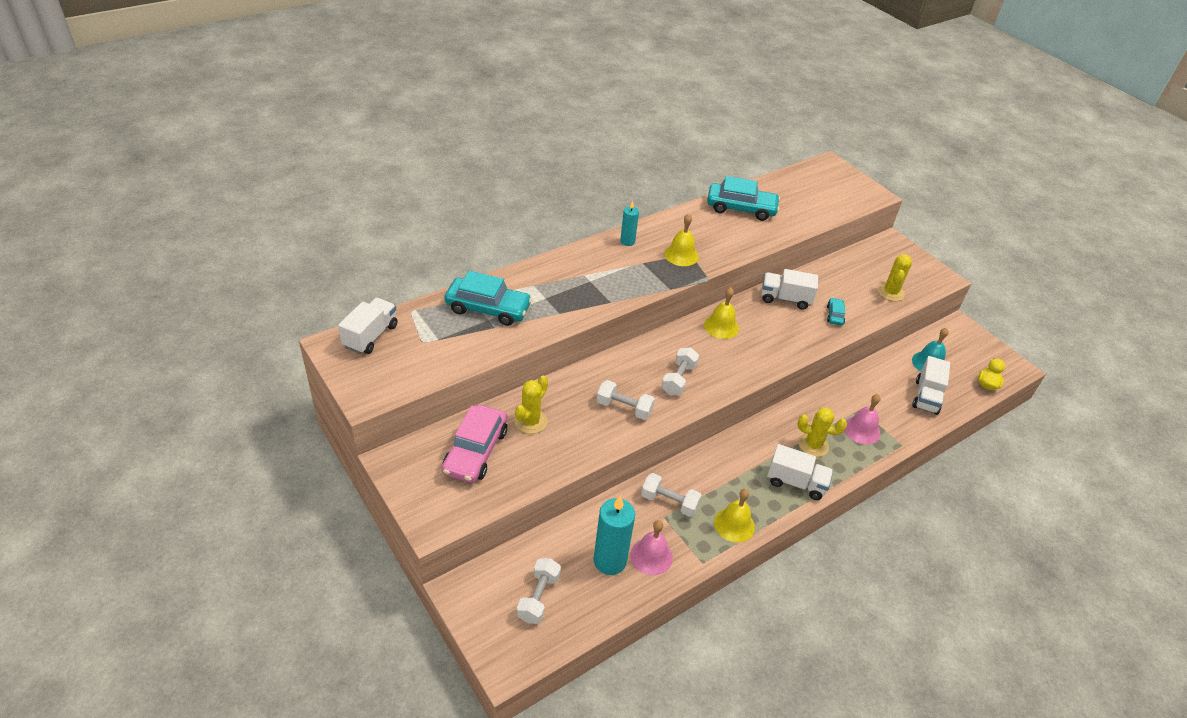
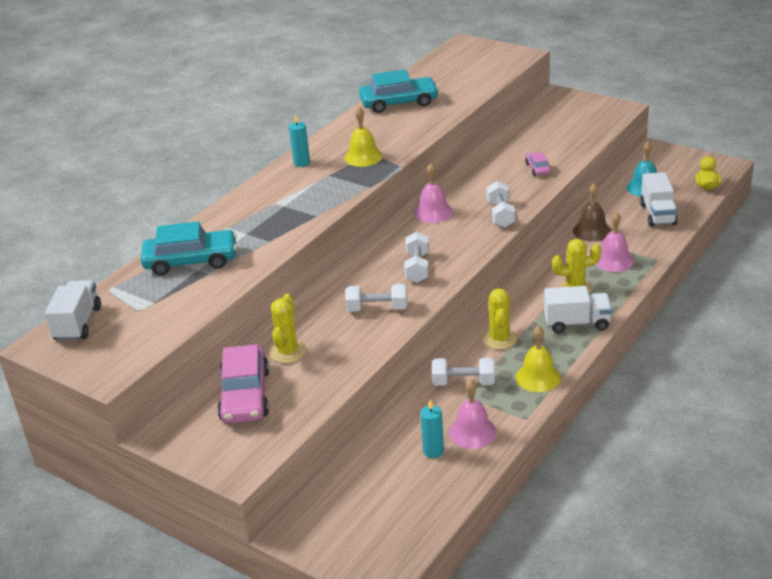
camera: 15 degrees left, 10 degrees down
white dumbbell [517,558,561,624] -> white dumbbell moved to [486,181,516,228]
turquoise candle [594,495,635,575] -> turquoise candle [421,399,444,458], size x0.56
yellow bell [704,288,739,339] -> pink bell [414,163,453,223]
white truck [761,269,818,310] -> none
turquoise car [827,298,845,325] -> pink car [525,152,551,176]
yellow cactus [878,254,912,301] -> yellow cactus moved to [482,288,517,350]
none -> brown bell [573,184,611,242]

